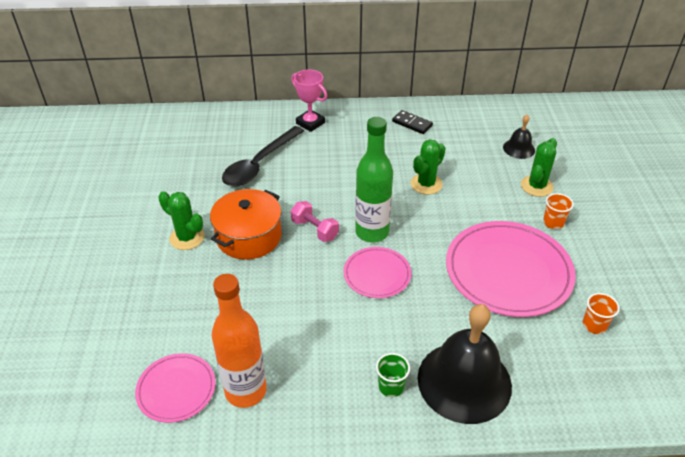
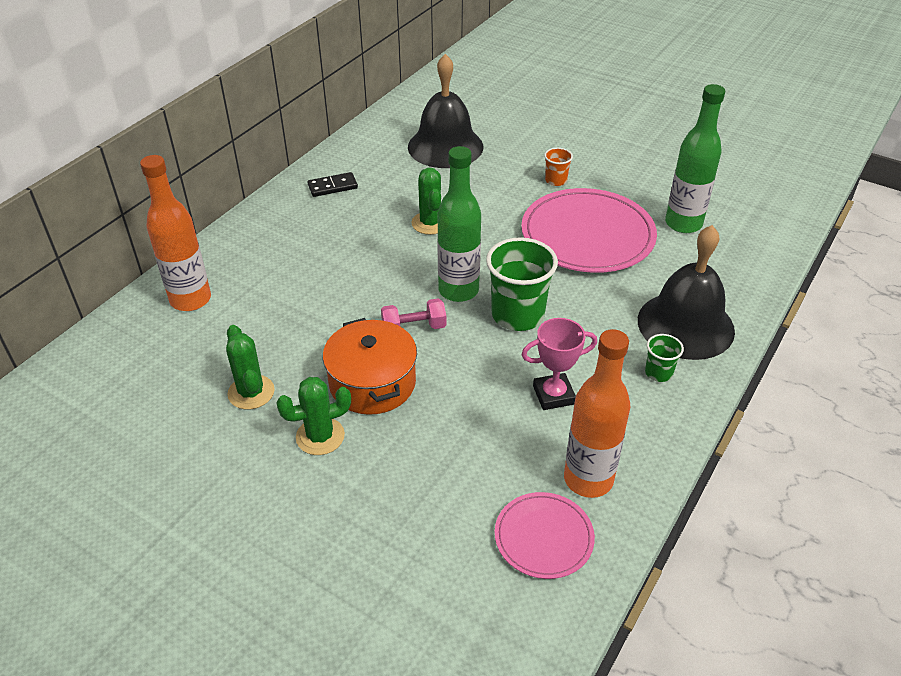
camera: 55 degrees left, 0 degrees up
black spoon [222,126,304,186] -> none
pink trophy [291,69,327,132] -> pink trophy moved to [521,318,597,410]
pink plate [343,247,411,298] -> green cup [486,237,558,331]
black bell [503,115,535,159] -> black bell [408,54,483,168], size x2.11
green cactus [521,138,557,197] -> green cactus moved to [226,325,275,410]
orange cup [583,293,620,334] -> green bottle [665,84,726,233]
none -> orange bottle [140,155,211,311]

